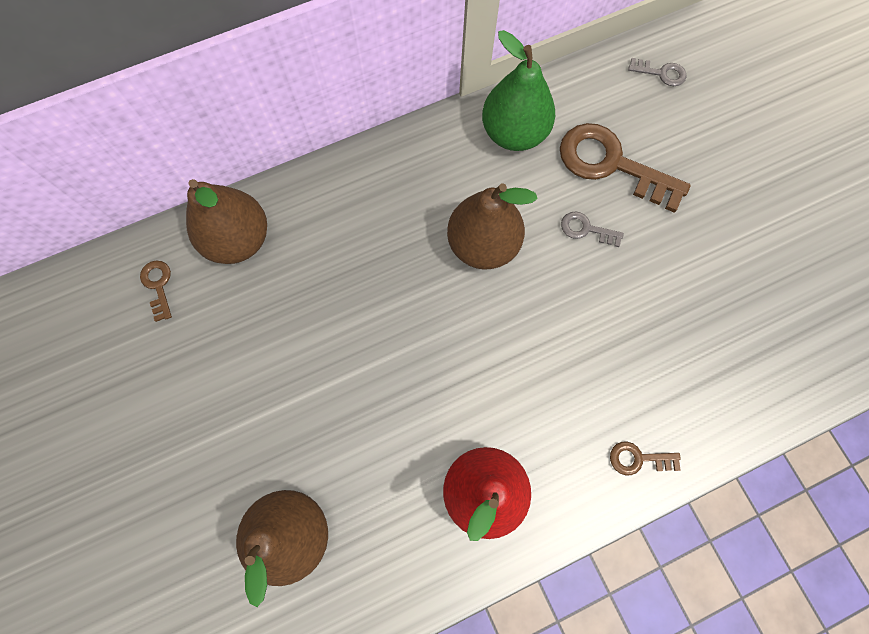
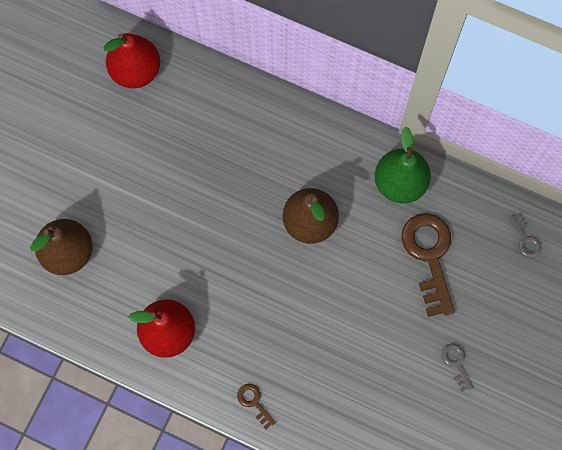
camera: 50 degrees right, 0 degrees up
brown key [140,261,172,322] -> red pear [103,33,160,88]
brown pear [186,179,267,264] -> none
grey key [561,212,624,247] -> grey key moved to [442,344,473,392]

